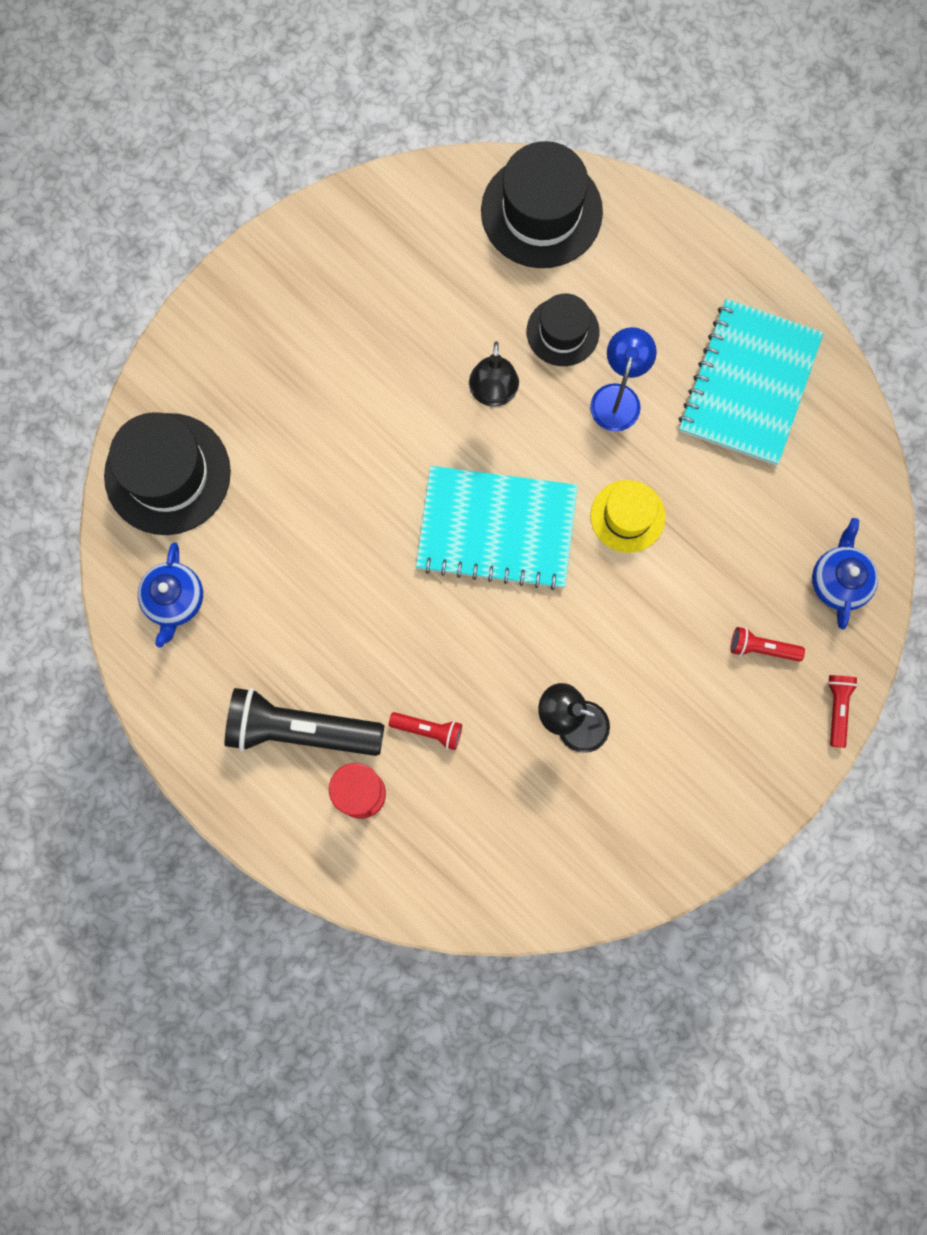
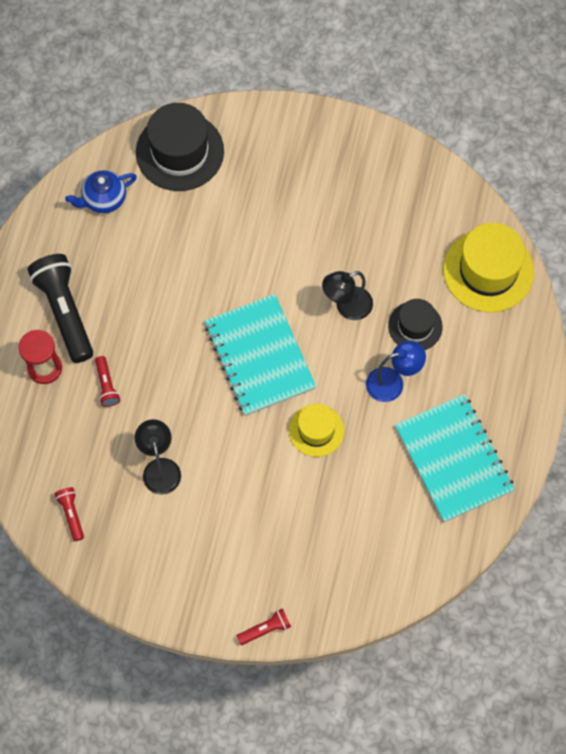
camera: 60 degrees right, 10 degrees down
black hat [481,141,603,268] -> yellow hat [443,223,534,312]
turquoise notebook [679,299,824,466] -> turquoise notebook turned 75 degrees clockwise [395,394,515,522]
red flashlight [731,627,805,662] -> red flashlight moved to [54,487,84,541]
blue teapot [812,518,878,630] -> none

